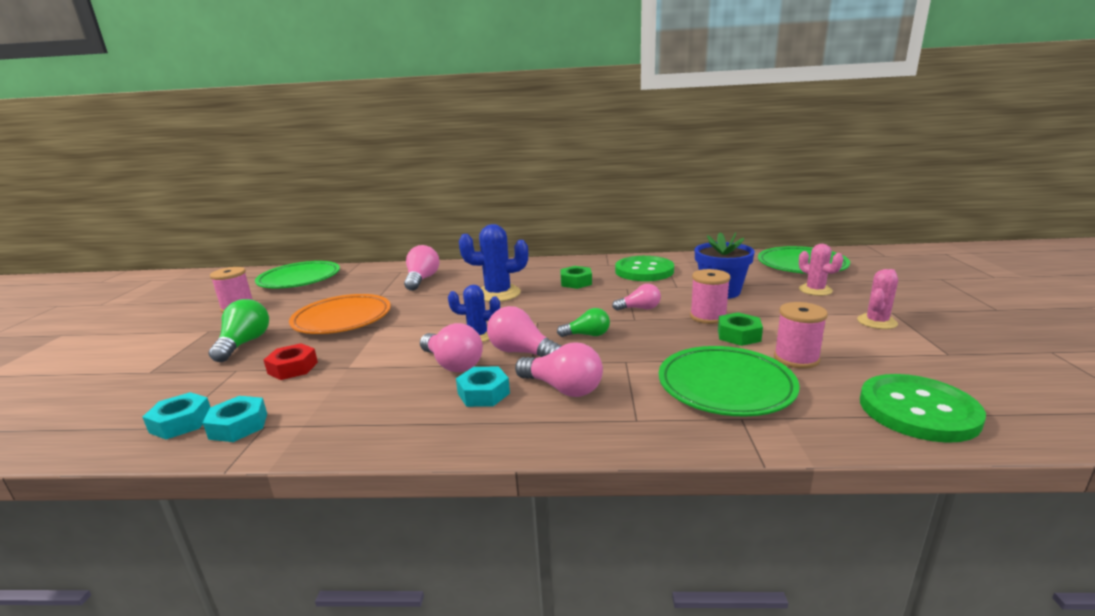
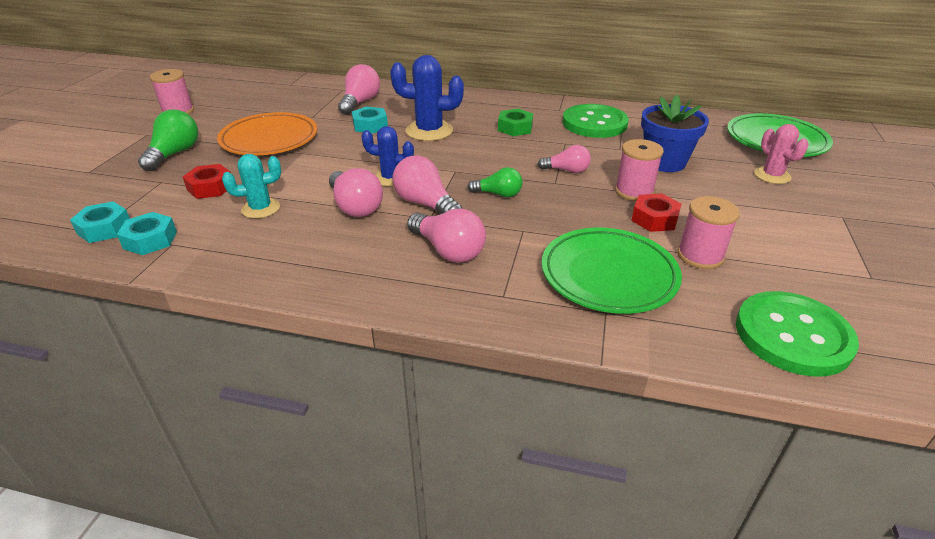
camera: 10 degrees right, 15 degrees up
green plate [255,261,340,288] -> none
turquoise nut [456,366,510,407] -> turquoise nut moved to [352,106,388,133]
green nut [718,312,763,346] -> red nut [631,194,682,232]
pink cactus [857,269,898,329] -> none
none -> turquoise cactus [222,154,281,218]

